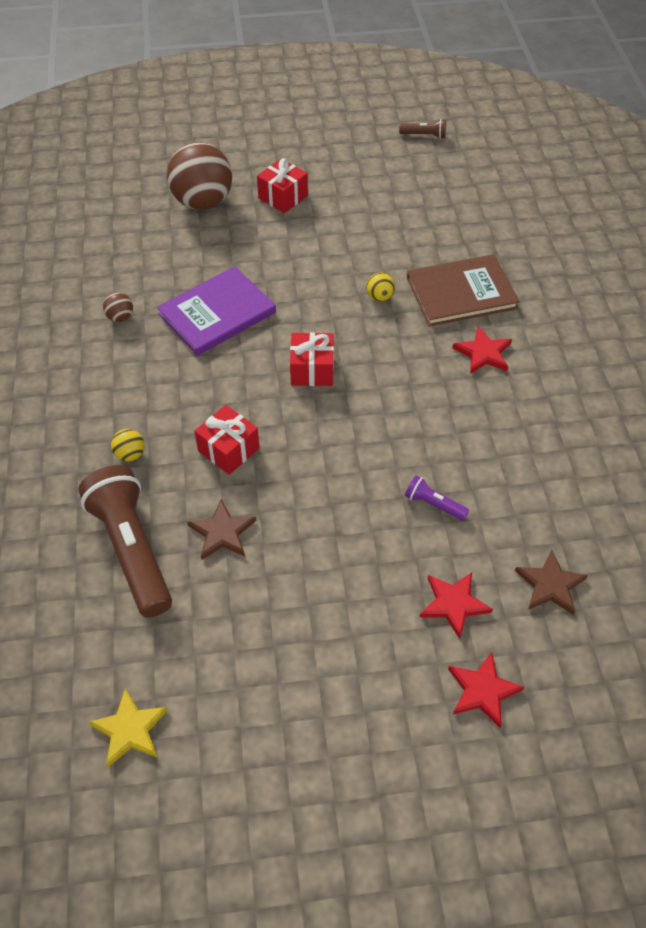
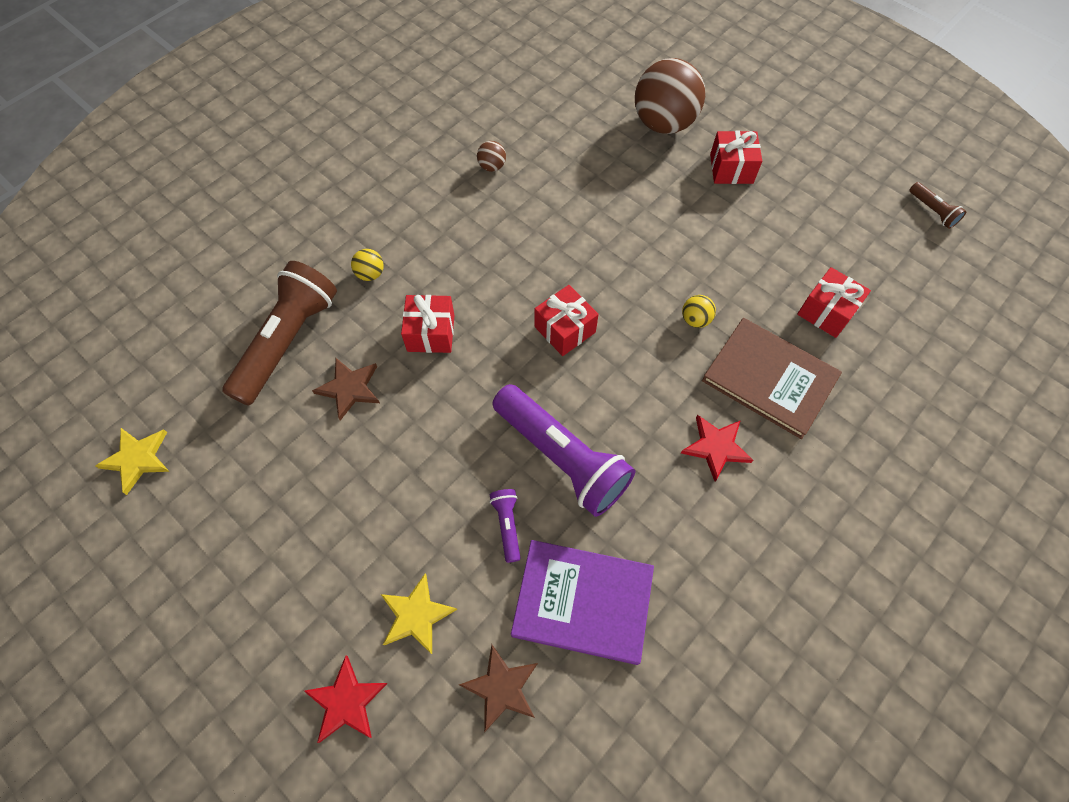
camera: 50 degrees right, 10 degrees up
purple book [157,266,276,356] -> purple book moved to [511,540,654,665]
red star [420,572,493,639] -> yellow star [381,573,457,654]
none -> purple flashlight [493,384,635,517]
none -> red gift [797,267,871,338]

